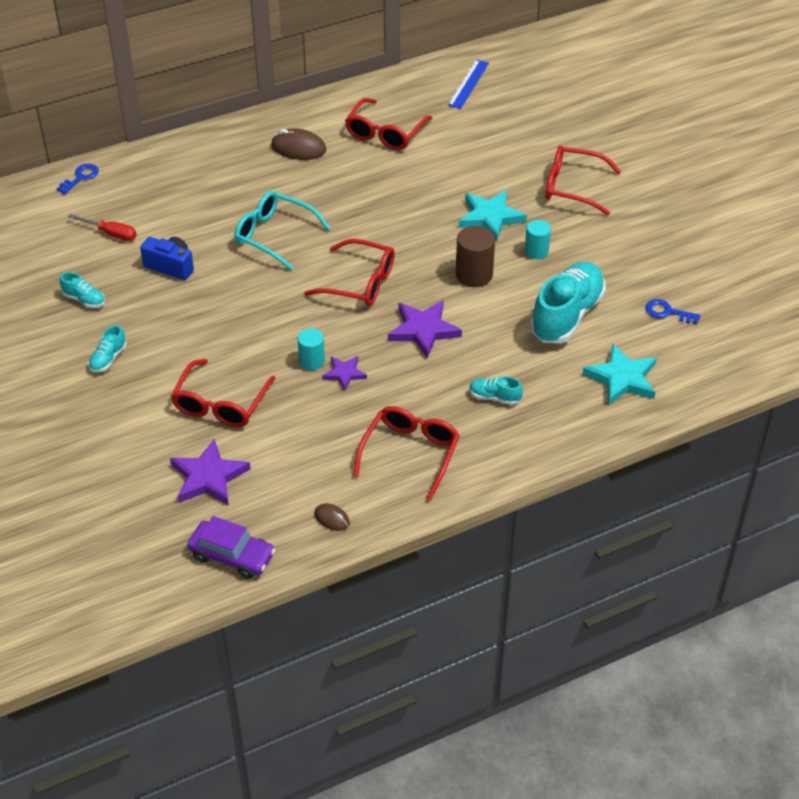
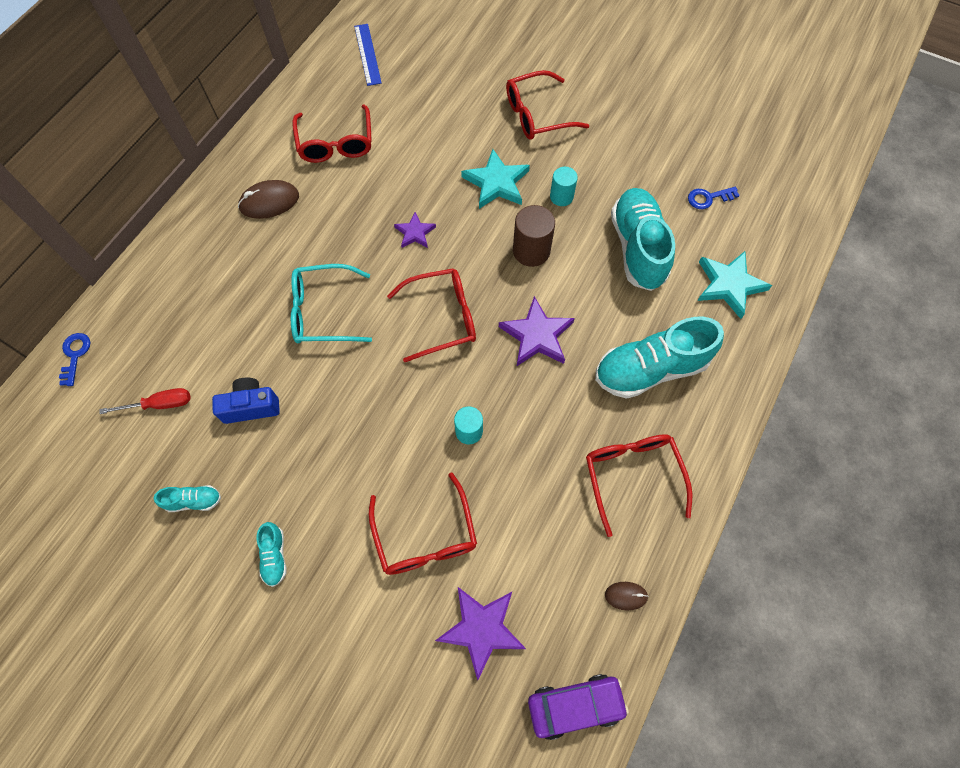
camera: 35 degrees left, 20 degrees up
purple star [322,356,367,391] -> purple star moved to [394,212,436,248]
turquoise shoe [469,376,523,405] -> turquoise shoe [595,317,724,399], size x2.25

